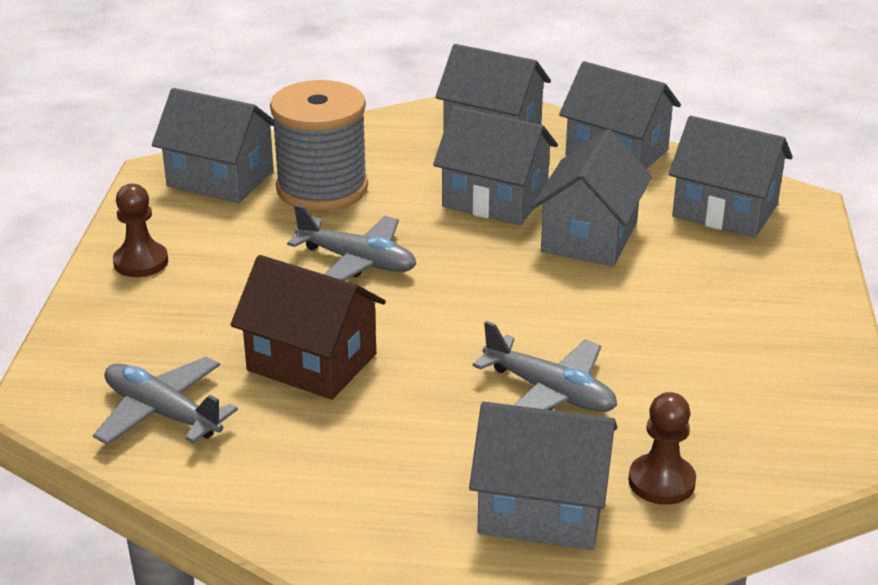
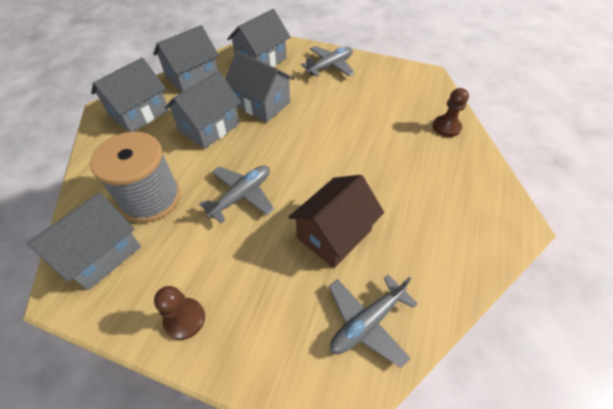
camera: 75 degrees left, 20 degrees up
grey house [469,402,617,550] -> none
grey plane [472,321,617,412] -> grey plane moved to [301,46,355,77]

